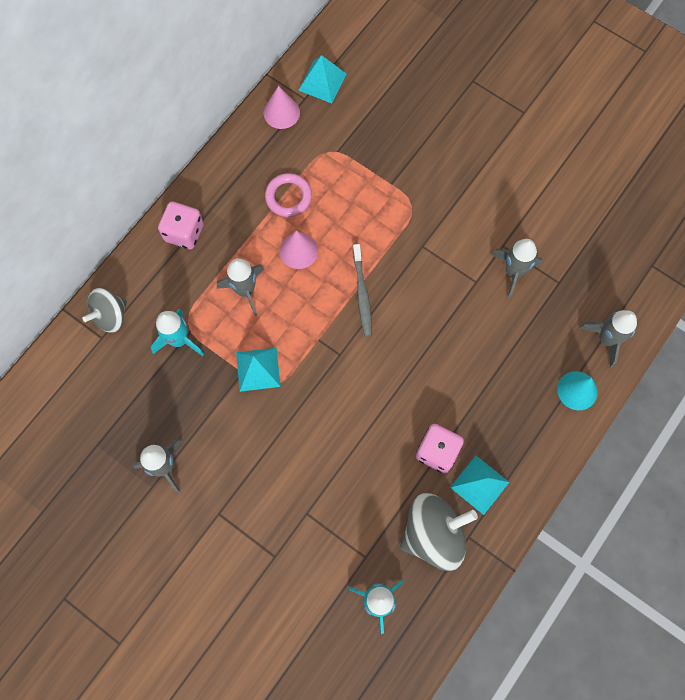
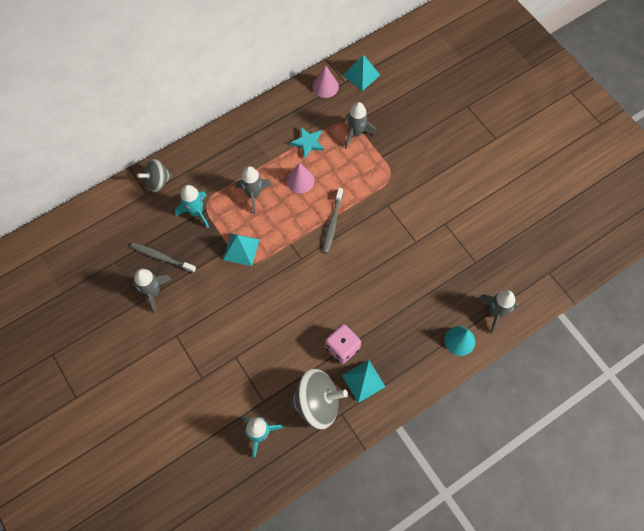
camera: 20 degrees right, 5 degrees down
pink dice [158,201,204,249] -> none
pink ring [265,173,312,217] -> turquoise star [290,127,324,159]
grey rocket [491,239,542,299] -> grey rocket moved to [345,102,376,148]
none -> grey toothbrush [130,243,196,273]

